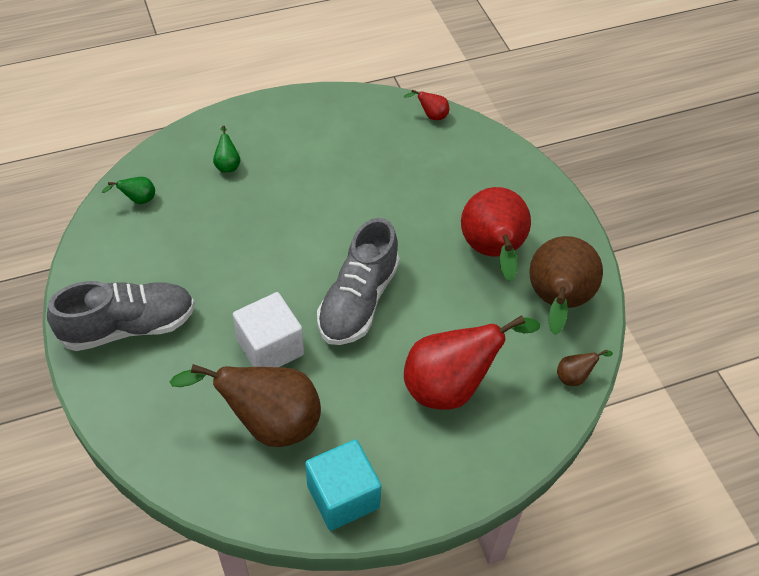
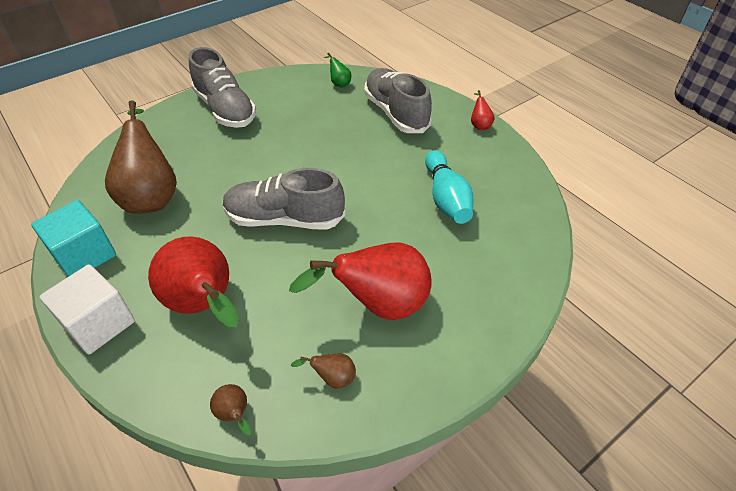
camera: 75 degrees right, 5 degrees down
green pear [213,126,240,173] -> grey shoe [364,68,432,133]
white cube [233,292,304,367] -> white cube moved to [40,264,135,354]
red pear [404,89,449,120] -> red pear moved to [471,90,495,130]
brown pear [529,236,603,335] -> brown pear [291,353,356,389], size x0.41
none -> turquoise bowling pin [425,150,473,224]

